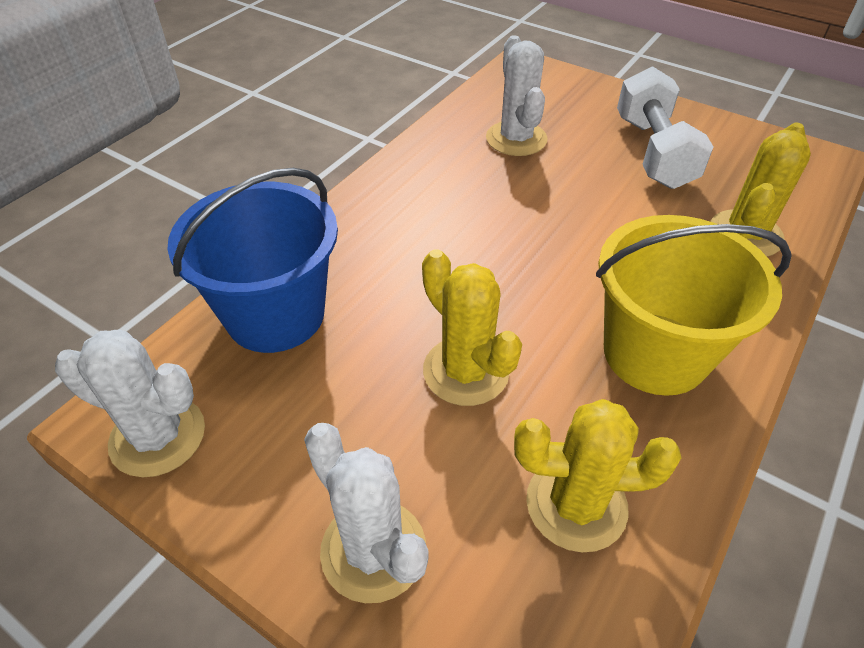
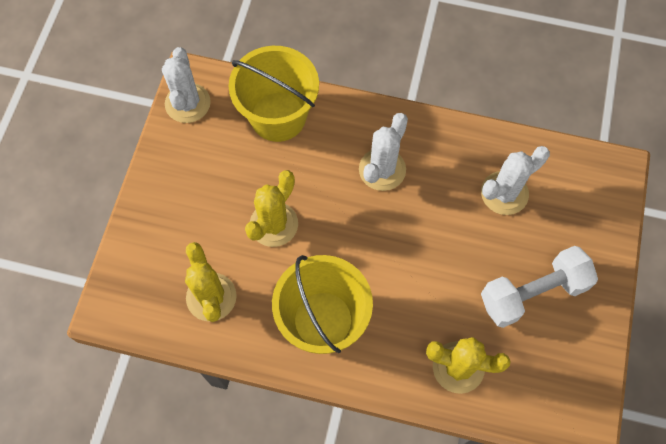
camera: 70 degrees right, 20 degrees up
blue bucket [168,168,338,353] -> yellow bucket [229,46,319,142]
white cactus [304,423,429,603] -> white cactus moved to [359,113,408,191]

